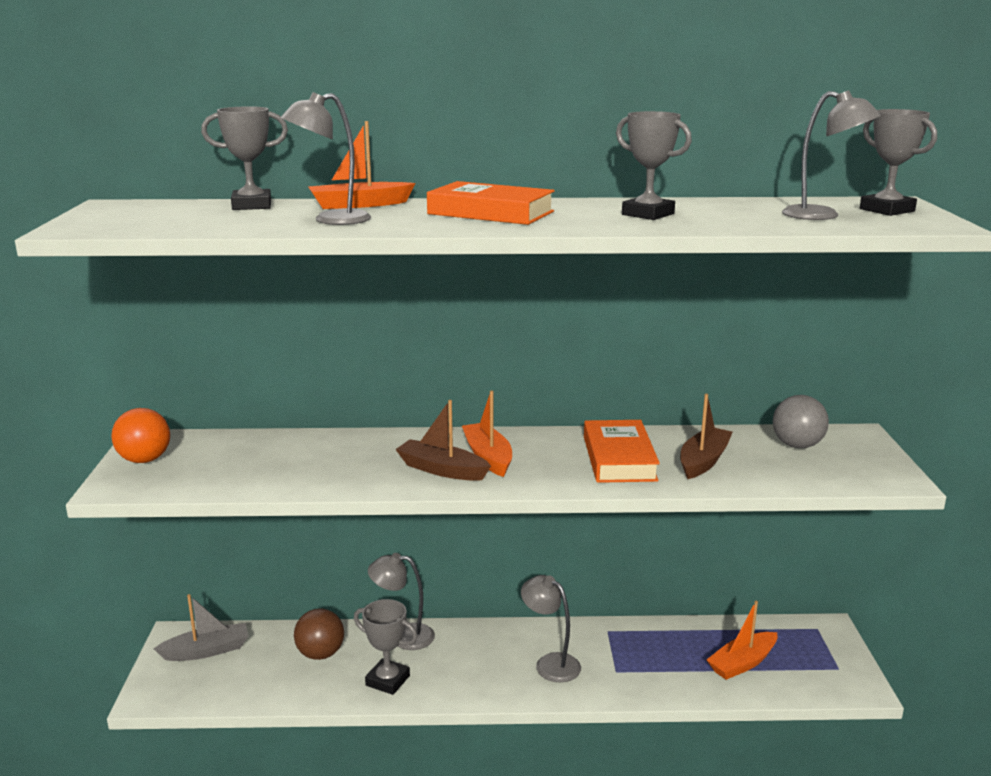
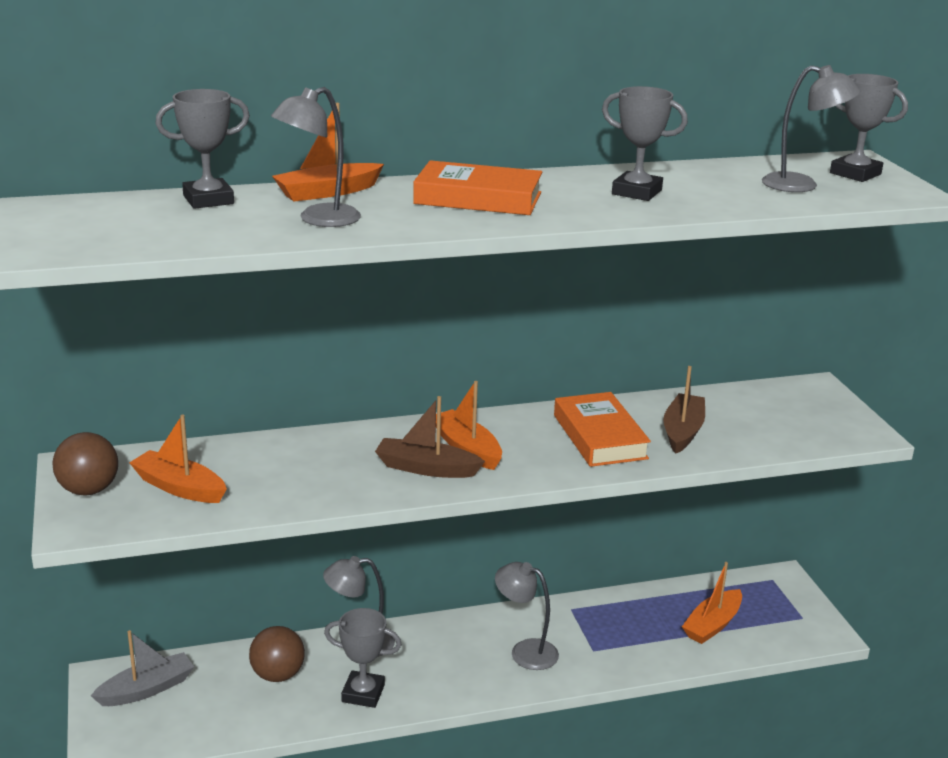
camera: 15 degrees left, 5 degrees up
orange ball [111,408,170,463] -> brown ball [52,432,118,495]
grey ball [773,395,829,448] -> none
none -> orange boat [129,415,227,503]

